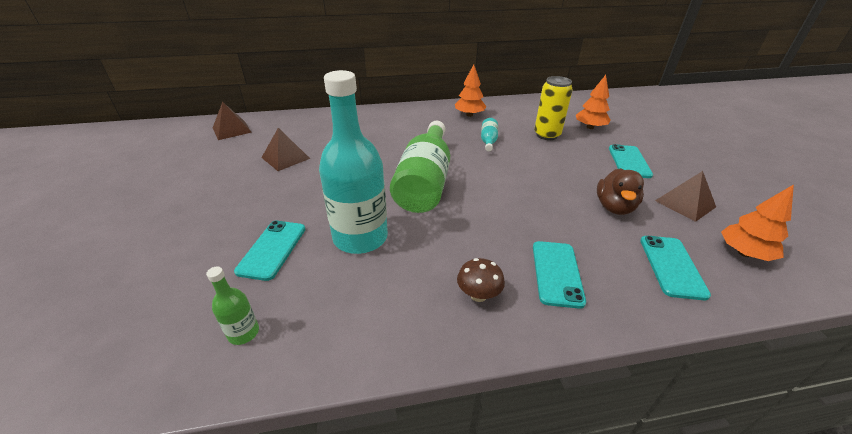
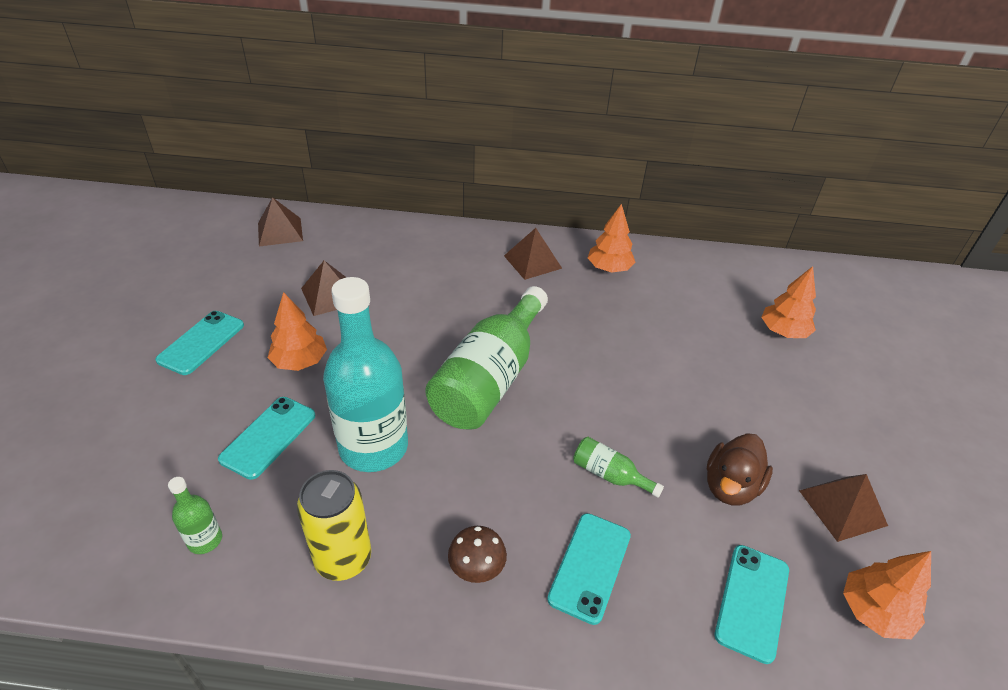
camera: 15 degrees right, 5 degrees up
turquoise bottle [481,118,498,151] -> none
yellow can [534,76,573,140] -> yellow can moved to [297,470,371,581]
turquoise phone [609,144,653,178] -> turquoise phone moved to [155,311,244,375]
none -> orange tree [268,292,327,371]
none -> brown pyramid [504,228,562,280]
none -> green bottle [573,437,664,498]

